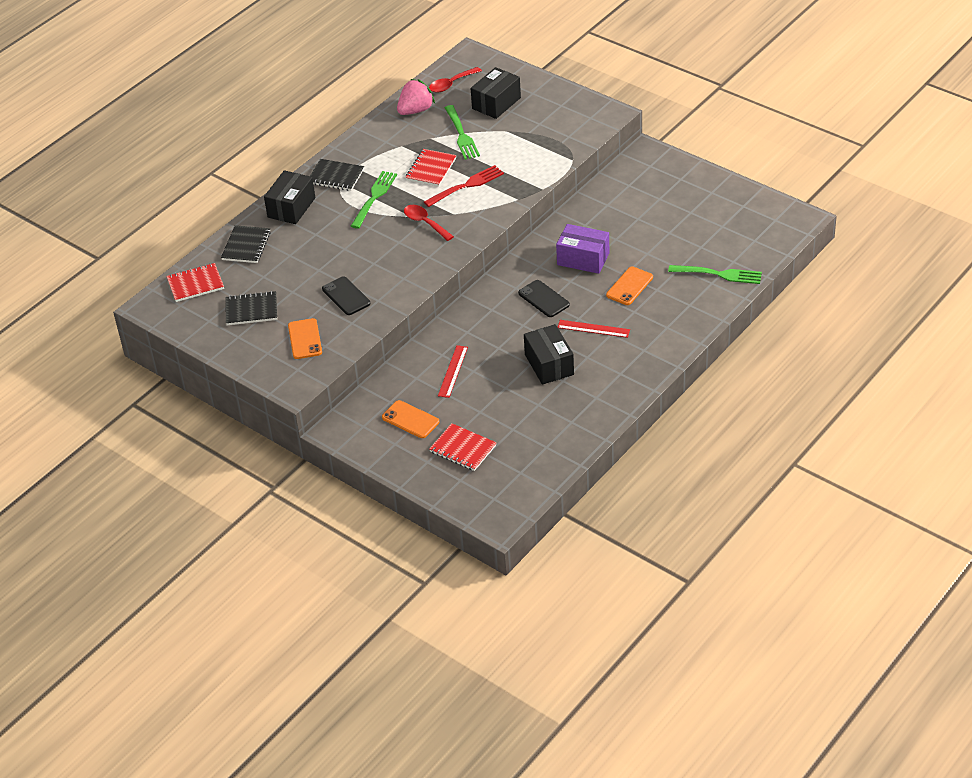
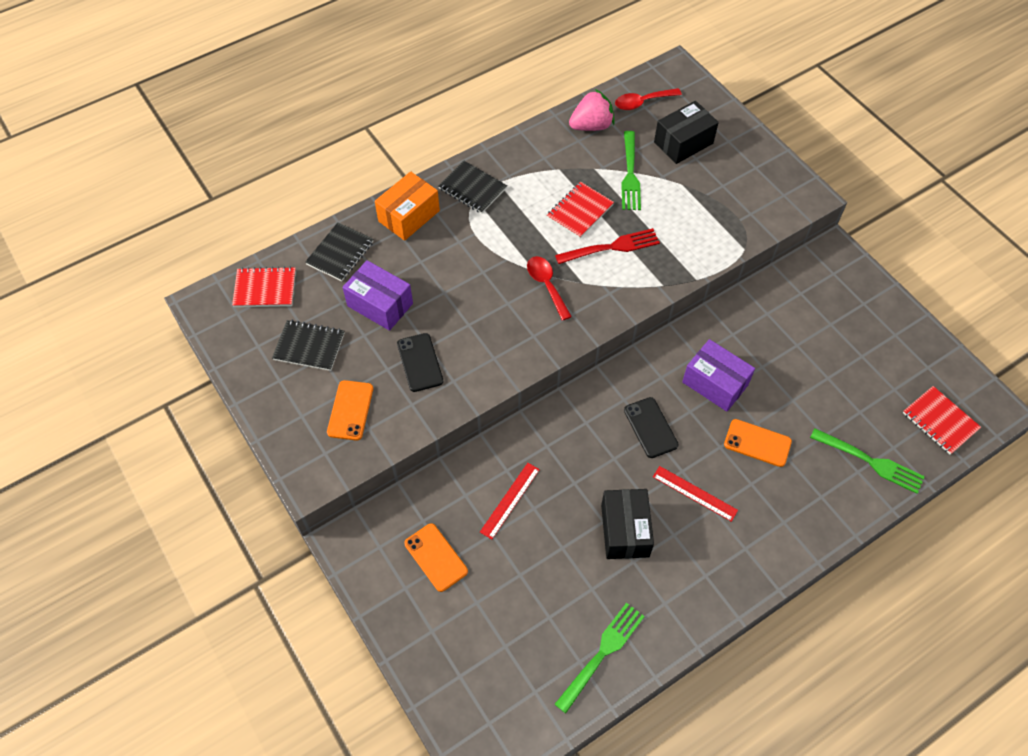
camera: 15 degrees right, 15 degrees up
black box [264,170,315,224] -> orange box [375,171,440,241]
green fork [351,171,397,229] -> green fork moved to [555,603,645,713]
red notebook [429,423,496,471] -> red notebook moved to [903,386,981,455]
orange phone [606,266,653,305] -> orange phone turned 60 degrees clockwise [724,419,792,467]
none -> purple box [342,260,413,331]

